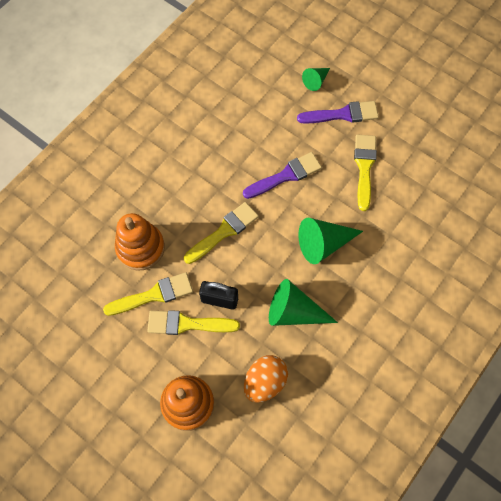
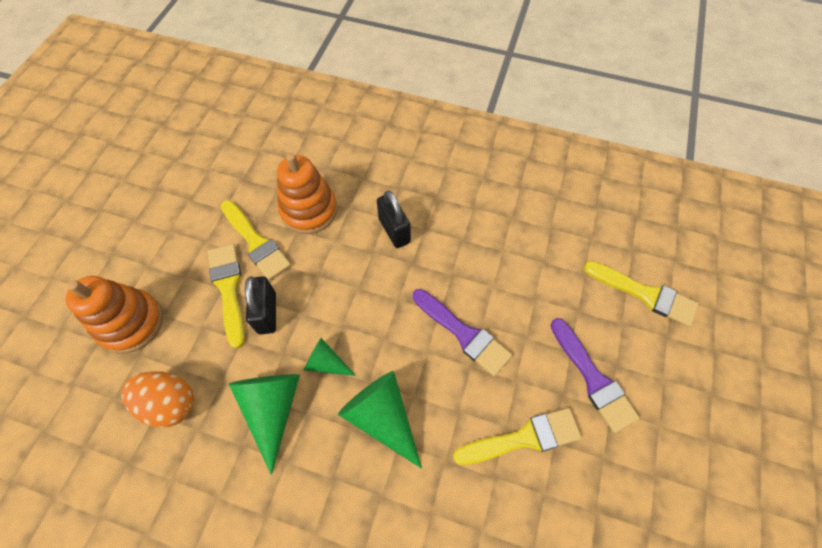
camera: 70 degrees right, 5 degrees down
yellow brush [184,202,259,264] -> yellow brush moved to [584,261,699,327]
green cone [302,68,330,91] -> green cone moved to [304,338,356,376]
none -> black padlock [377,190,411,248]

